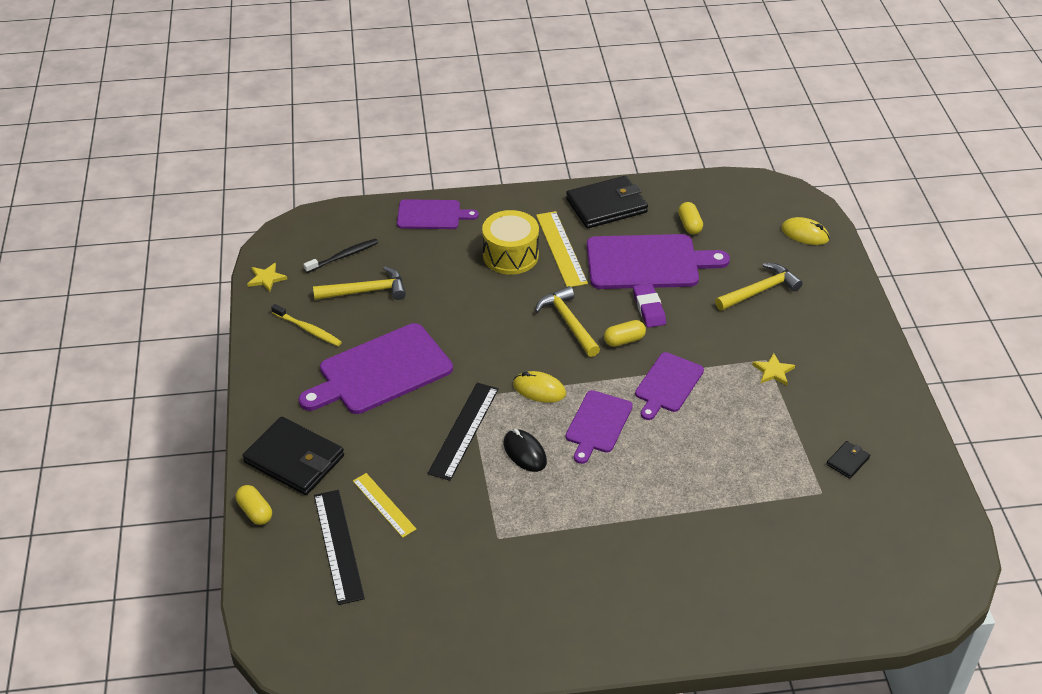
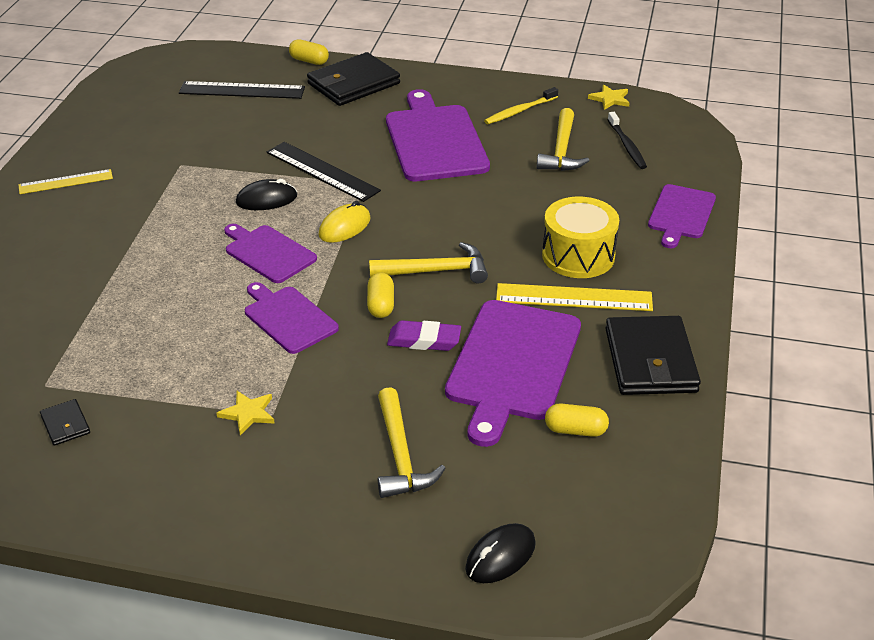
camera: 110 degrees right, 5 degrees down
yellow capsule [236,485,272,525] -> yellow capsule turned 45 degrees clockwise [289,39,329,65]
yellow ruler [353,473,416,538] -> yellow ruler moved to [18,169,113,194]
yellow mouse [781,217,830,245] -> black mouse [465,523,536,583]

